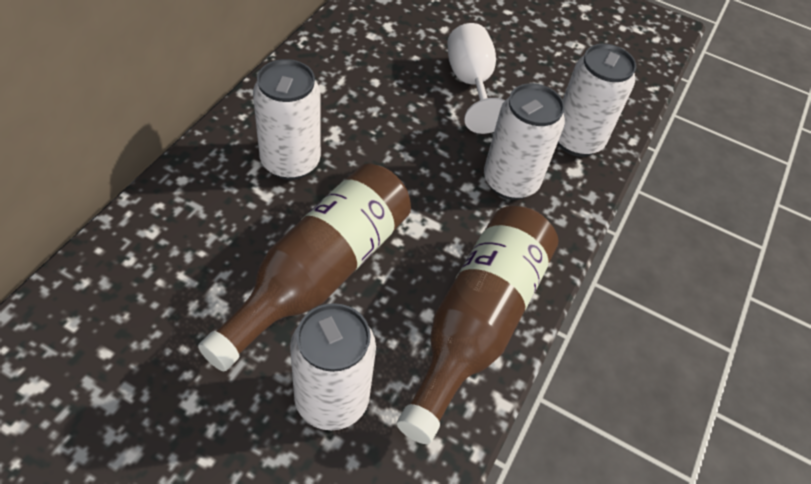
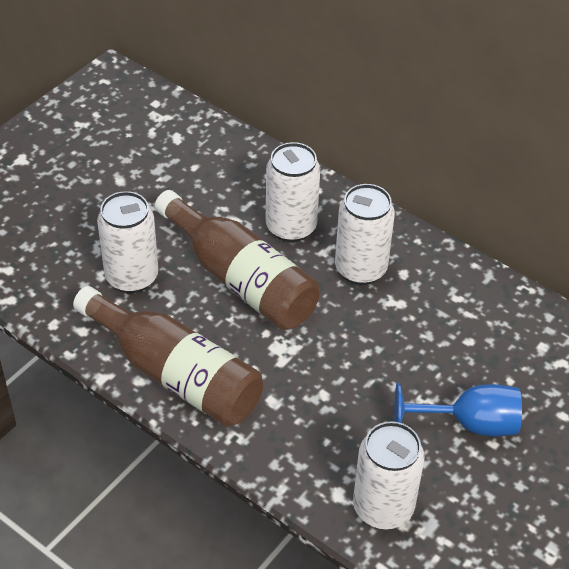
camera: 105 degrees right, 5 degrees down
white goblet [447,23,505,134] -> blue goblet [394,382,522,436]
white can [484,83,565,200] -> white can moved to [266,142,320,242]

